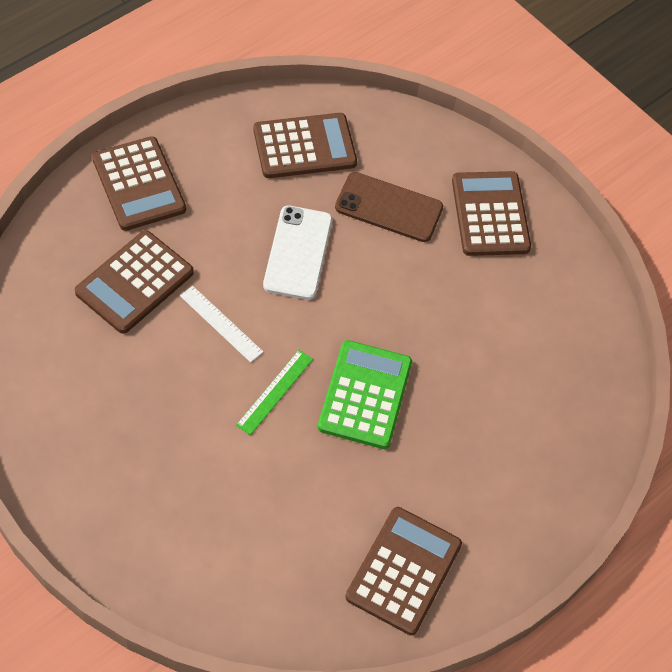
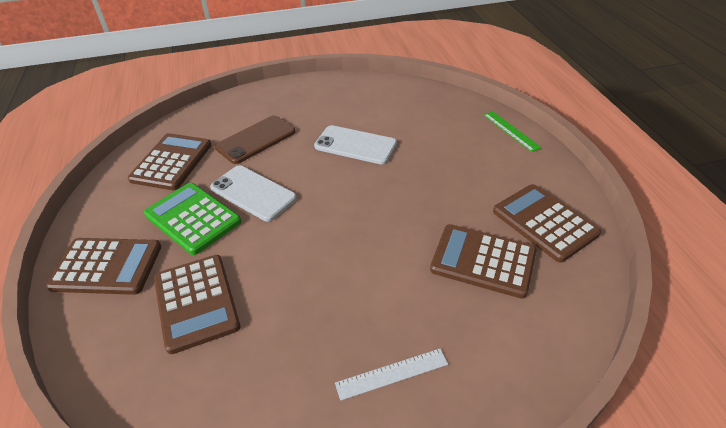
camera: 55 degrees left, 15 degrees down
white ruler [180,286,263,363] -> white ruler moved to [335,348,448,401]
green ruler [236,350,313,435] -> green ruler moved to [483,111,542,152]
green calculator [318,340,412,449] -> green calculator moved to [144,183,241,255]
brown calculator [452,171,531,256] -> brown calculator moved to [430,224,537,299]
none -> white phone [314,125,397,164]

